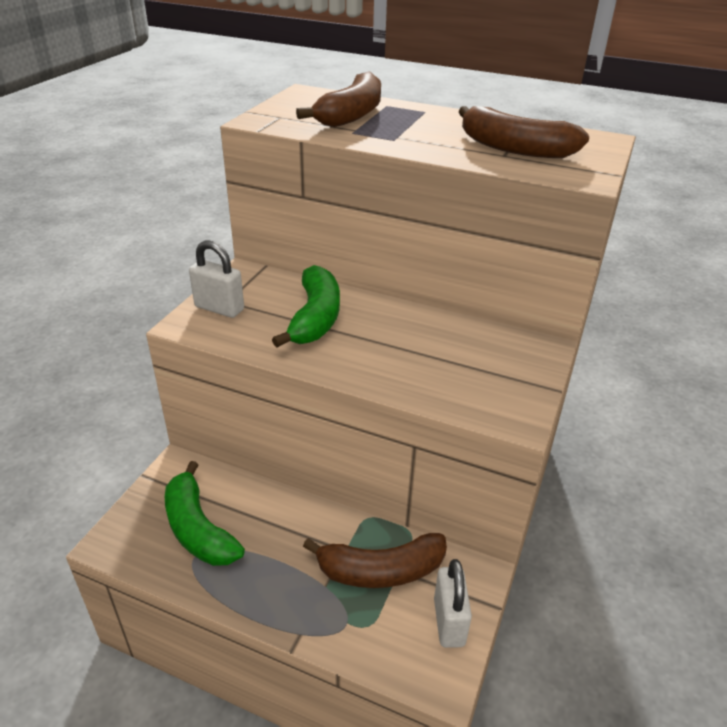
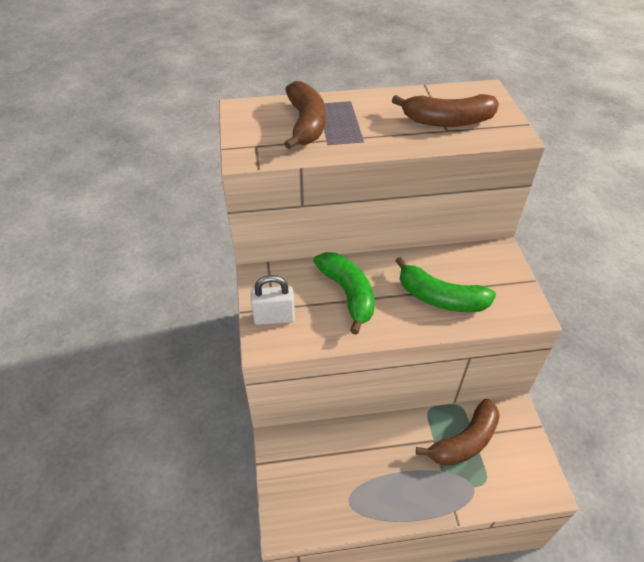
camera: 30 degrees left, 10 degrees up
green banana [165,461,245,566] -> green banana moved to [395,257,496,312]
white padlock [434,559,472,648] -> none

